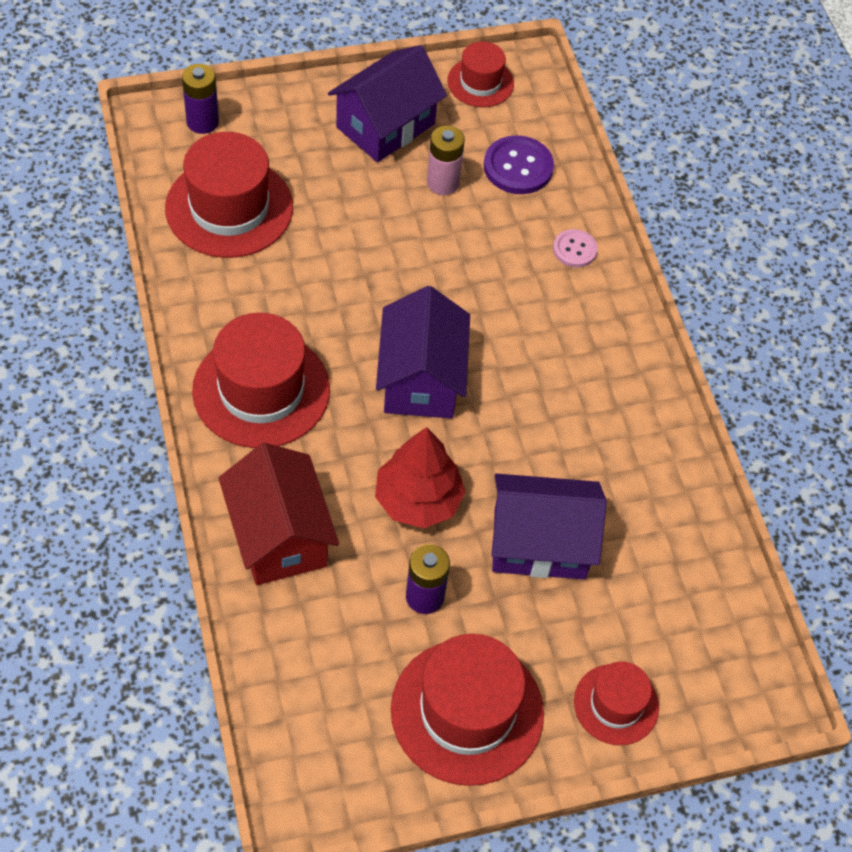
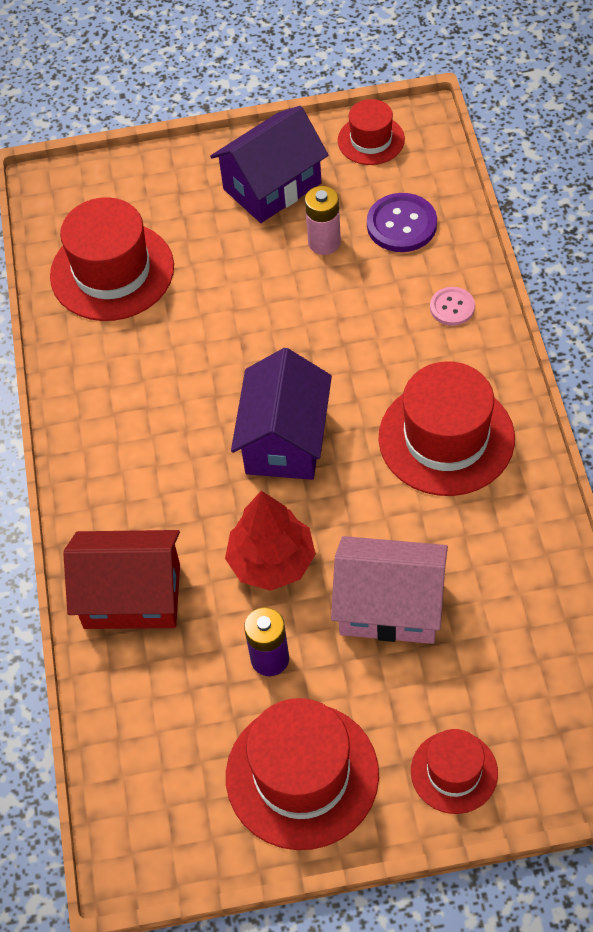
camera: 15 degrees right, 0 degrees up
purple battery [182,64,219,134] -> none
red hat [192,313,330,448] -> red hat moved to [379,361,515,496]
red house [219,443,339,585] -> red house turned 75 degrees counterclockwise [63,530,180,629]
purple house [491,473,607,579] -> pink house [331,536,448,644]

